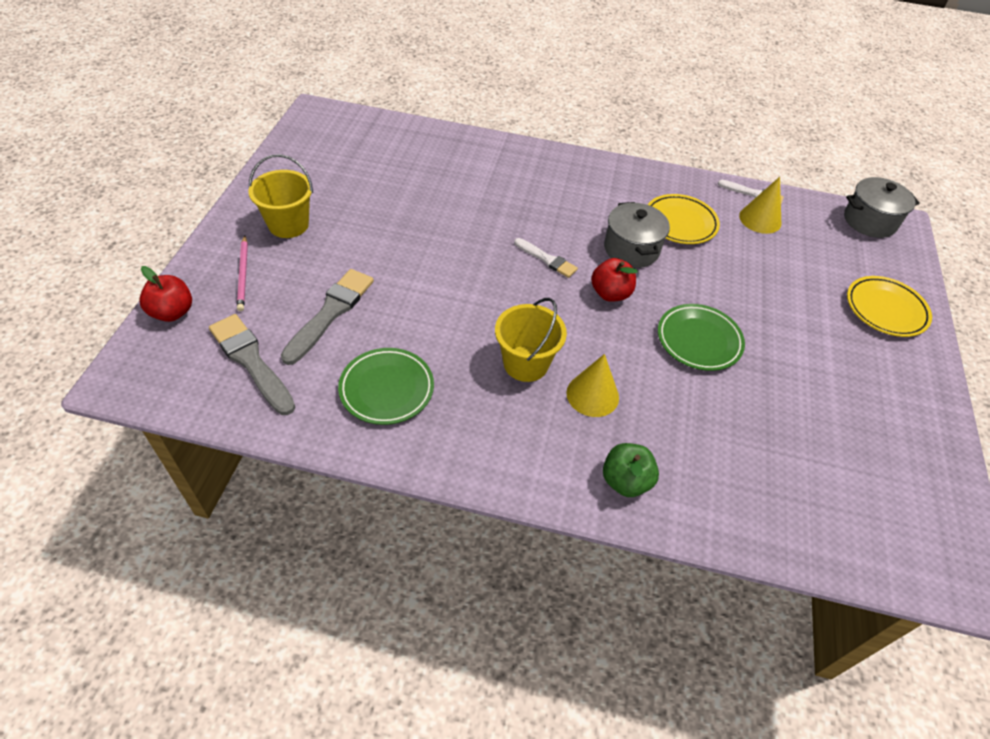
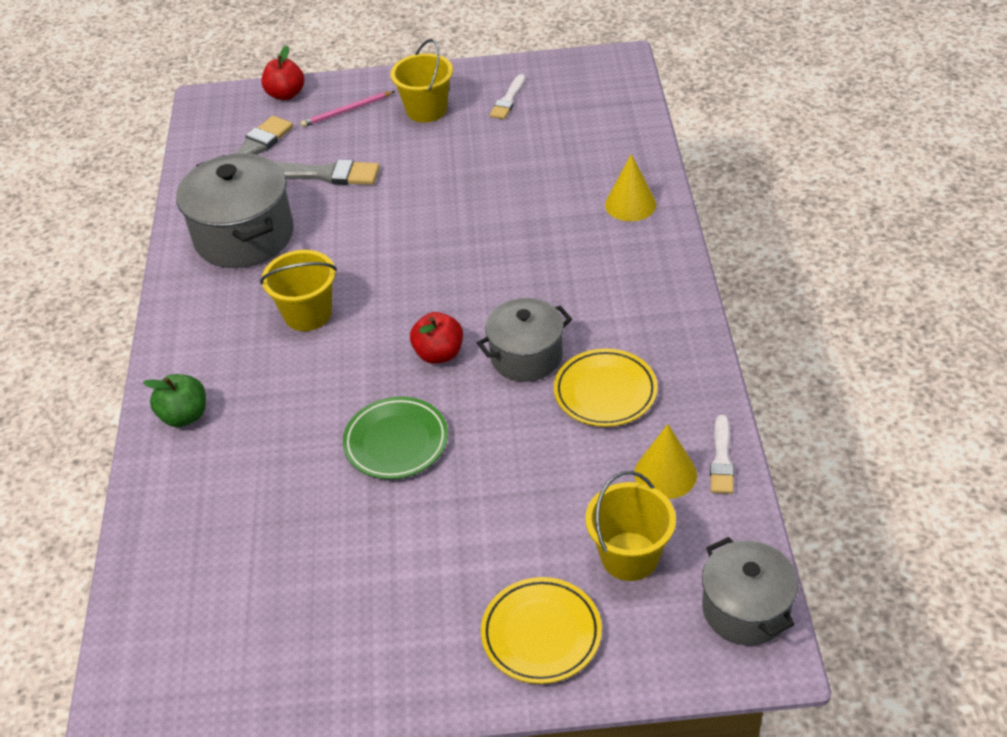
camera: 80 degrees right, 5 degrees down
green plate [338,348,434,425] -> grey pot [176,153,294,268]
white brush [514,238,578,278] -> white brush moved to [490,74,526,119]
yellow cone [566,354,619,417] -> yellow cone moved to [605,154,656,221]
none -> yellow bucket [585,471,676,581]

